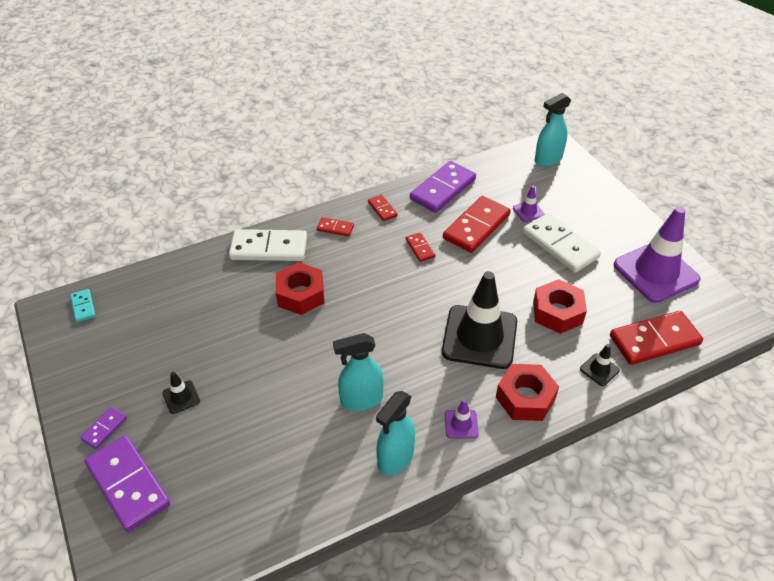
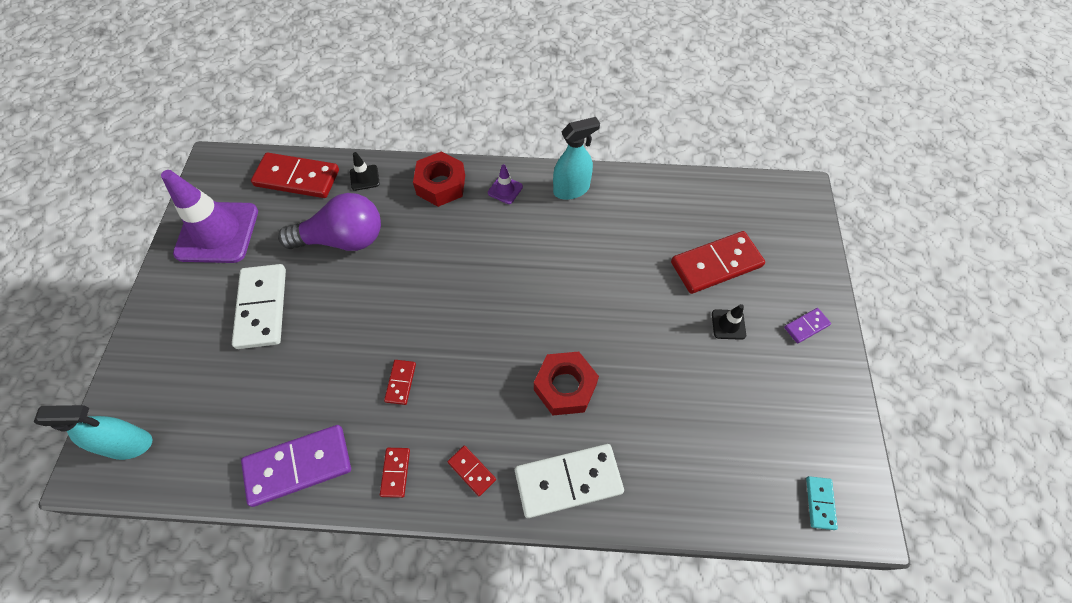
camera: 150 degrees left, 15 degrees up
purple domino [84,435,170,532] -> none
white domino [229,229,307,261] -> white domino turned 45 degrees counterclockwise [515,444,624,518]
turquoise spray bottle [333,333,384,411] -> none
black traffic cone [442,271,517,369] -> none
red domino [443,196,511,253] -> red domino moved to [671,231,765,294]
purple traffic cone [513,185,544,222] -> none
red nut [533,279,587,334] -> purple light bulb [278,193,381,251]

